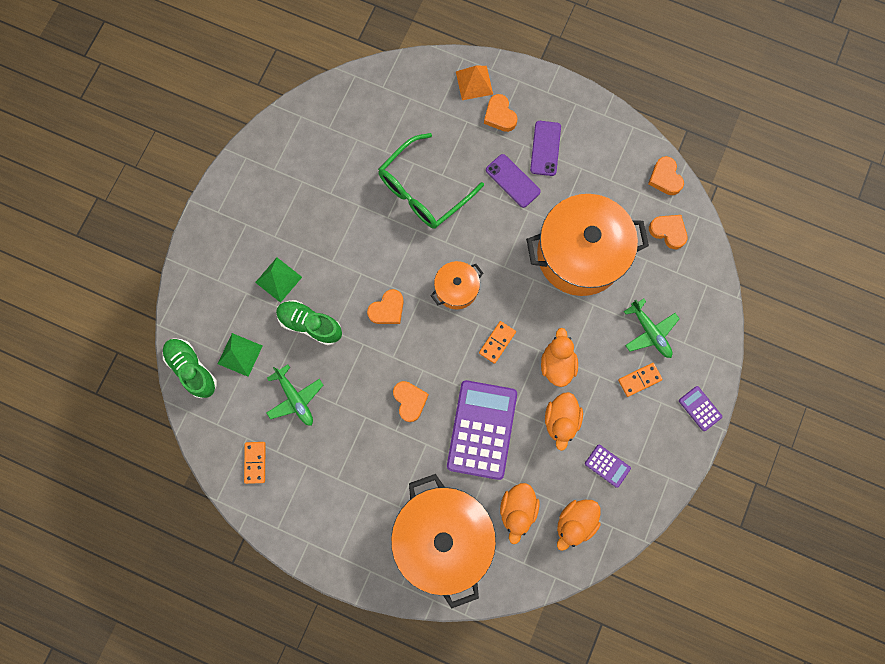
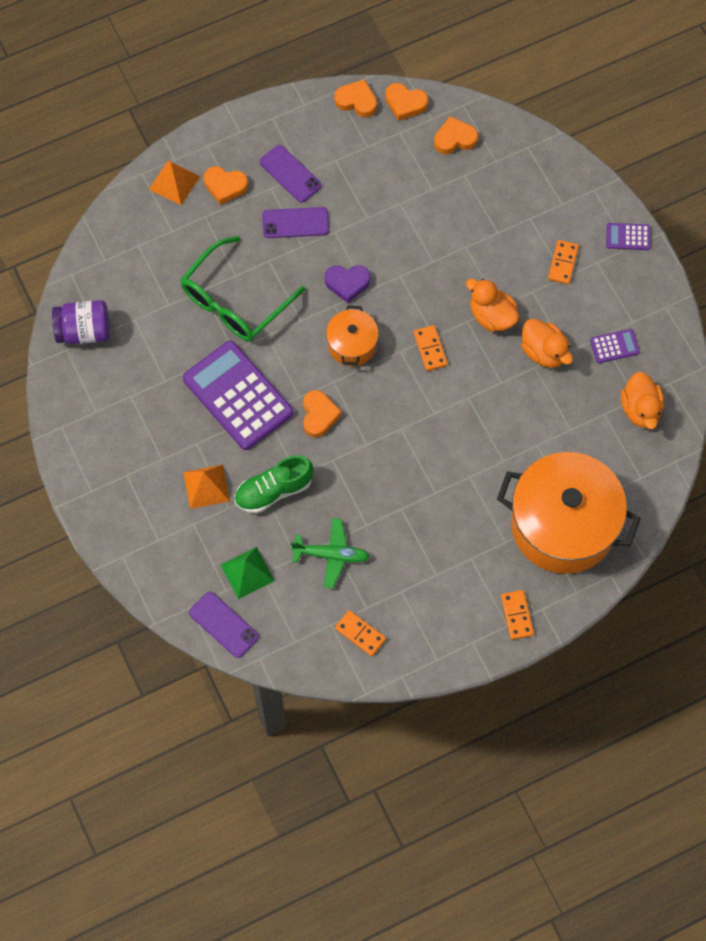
camera: 50 degrees left, 10 degrees down
green shoe [163,338,217,398] -> purple phone [189,592,259,658]
green pyramid [255,258,302,303] -> orange pyramid [183,465,230,509]
green glasses [378,133,484,229] -> green glasses turned 45 degrees clockwise [180,236,305,341]
orange heart [393,381,429,422] -> orange heart moved to [334,79,377,117]
purple calculator [447,380,517,480] -> purple calculator moved to [183,340,293,450]
orange duck [500,483,540,544] -> none
orange pot [526,194,649,296] -> none
green plane [624,299,679,358] -> none
none -> purple jar [52,300,110,344]
none -> purple heart [325,265,371,303]
none -> orange domino [501,590,534,640]

